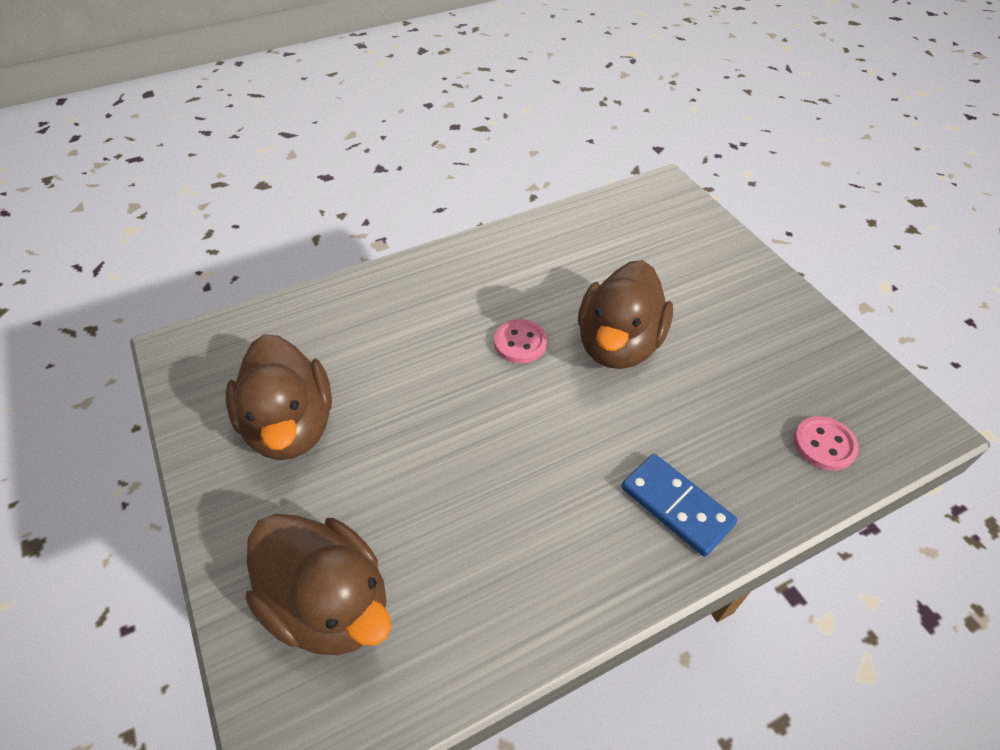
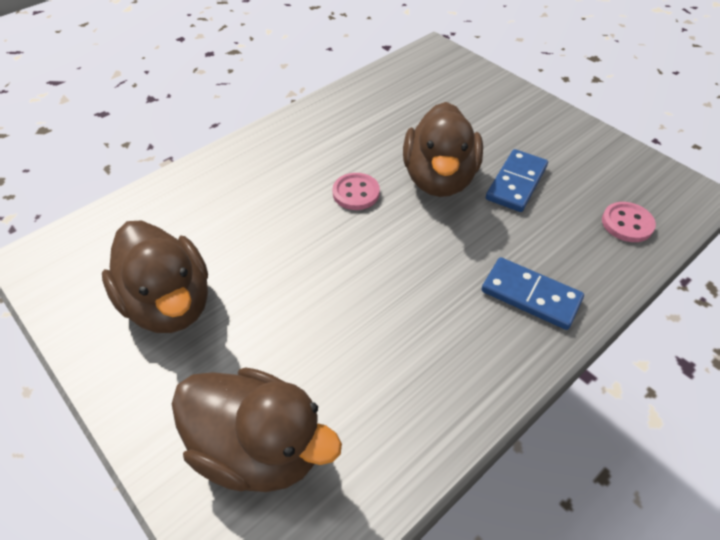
camera: 15 degrees left, 0 degrees up
none -> blue domino [486,149,548,212]

